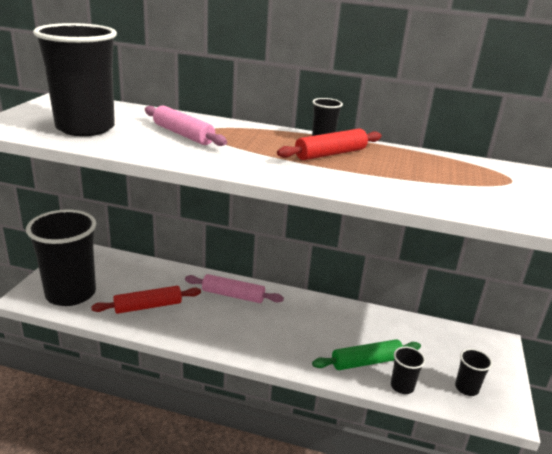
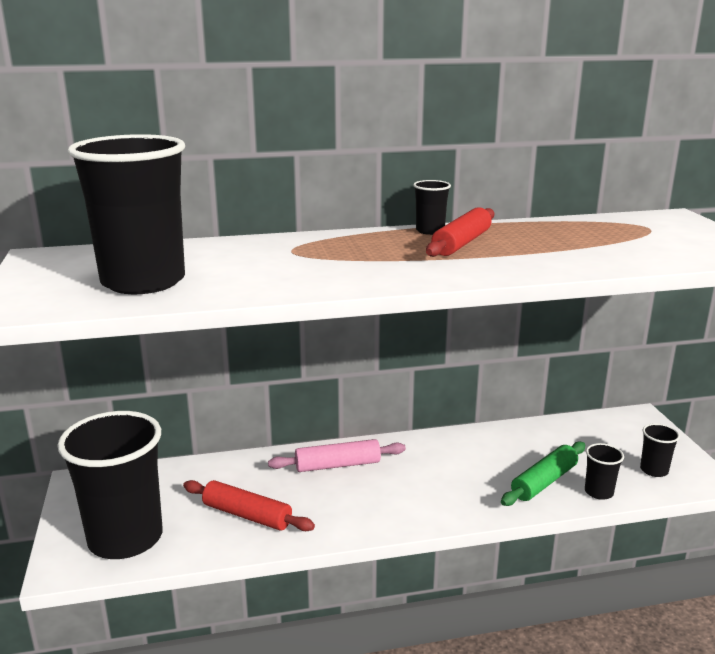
camera: 25 degrees left, 5 degrees down
red rolling pin [91,286,201,314] -> red rolling pin turned 75 degrees clockwise [183,480,315,531]
pink rolling pin [145,106,227,146] -> none

